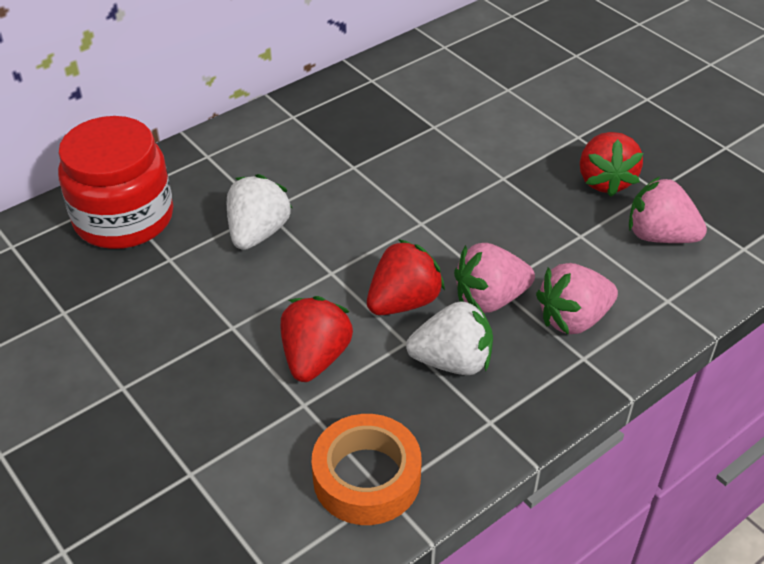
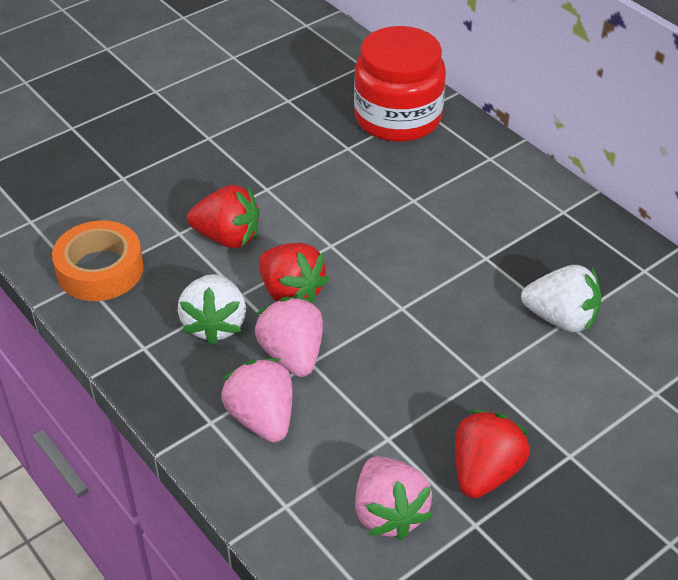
camera: 90 degrees right, 0 degrees up
white strawberry [227,174,292,250] -> white strawberry moved to [521,265,602,332]
red strawberry [580,132,643,197] -> red strawberry turned 120 degrees clockwise [455,410,530,499]
pink strawberry [629,177,707,243] -> pink strawberry turned 135 degrees clockwise [355,456,433,540]

